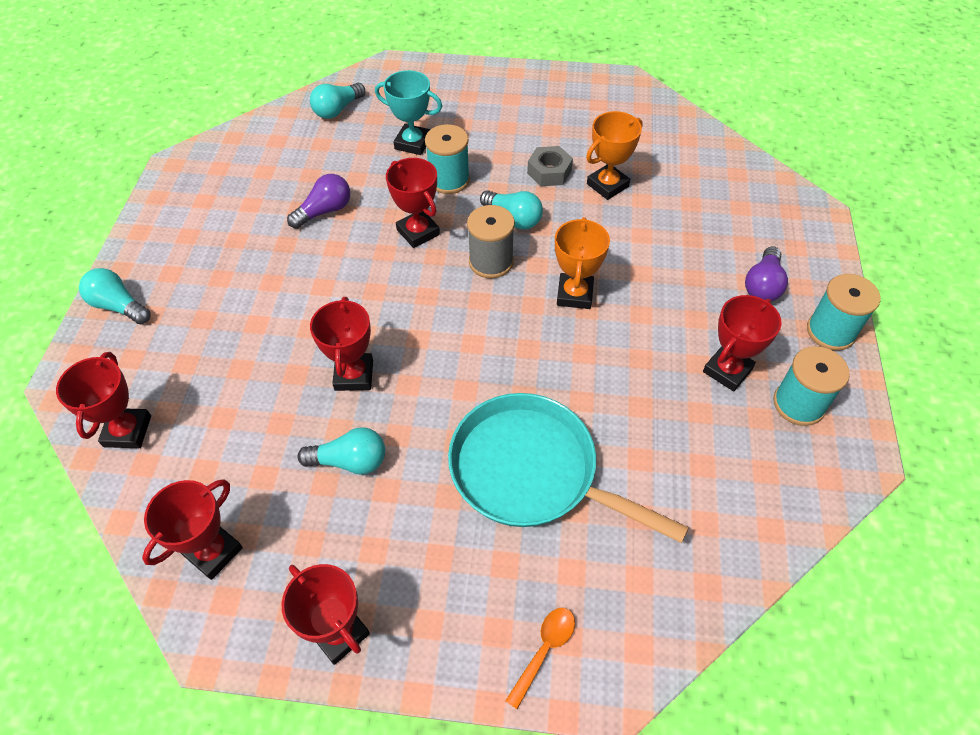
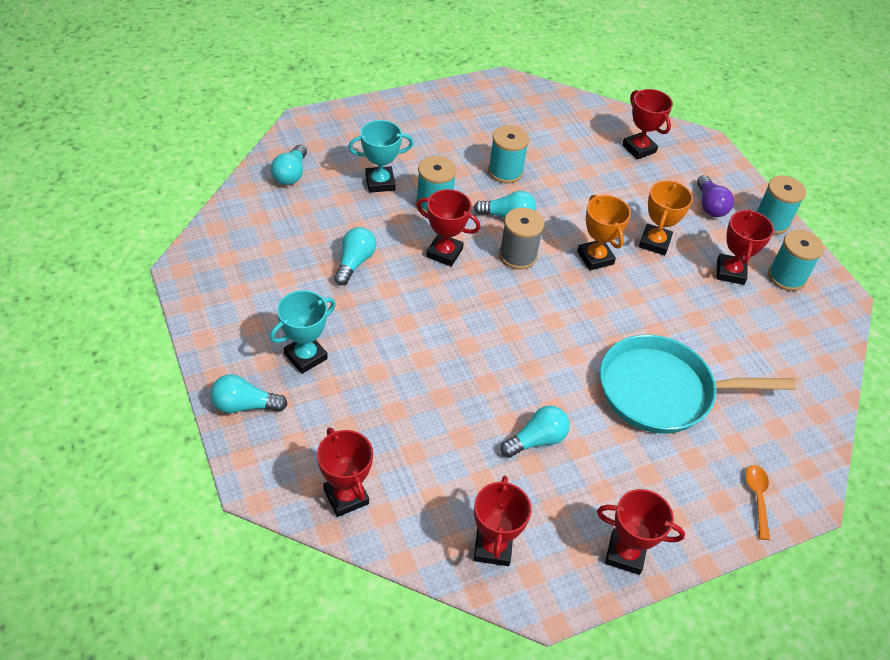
camera: 35 degrees left, 5 degrees down
purple light bulb [287,174,350,229] -> turquoise light bulb [334,227,376,285]
red trophy [310,297,373,391] -> red trophy moved to [622,89,673,160]
grey nut [527,146,573,186] -> turquoise spool [488,125,529,184]
orange trophy [586,111,643,200] -> orange trophy moved to [639,180,693,255]
none -> turquoise trophy [270,290,336,374]

